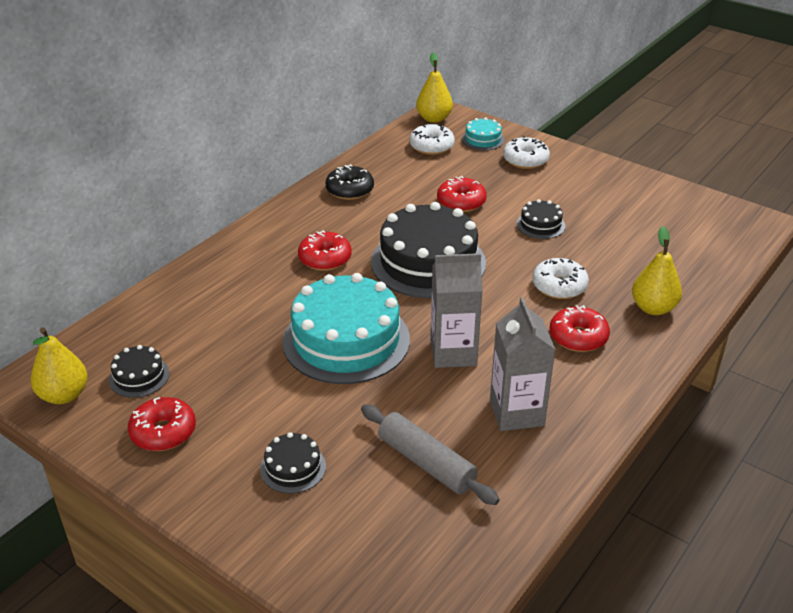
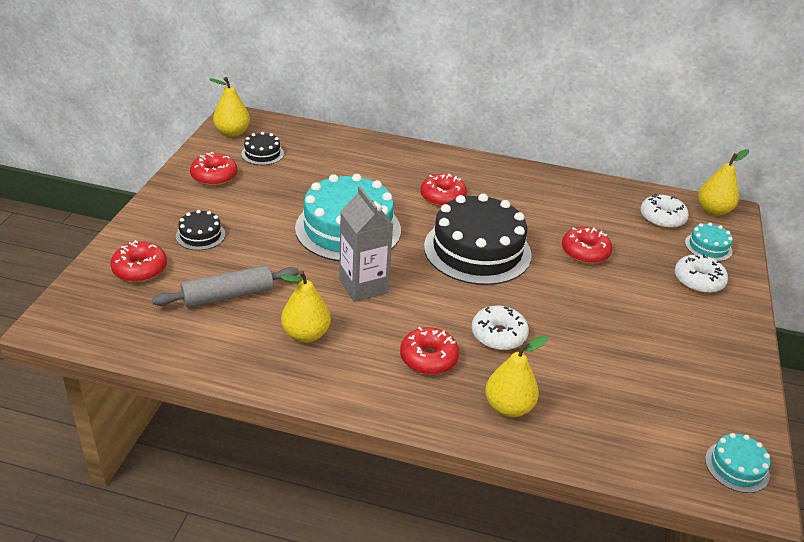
camera: 65 degrees right, 0 degrees up
black donut [325,164,374,200] -> none
grey rolling pin [361,404,500,505] -> grey rolling pin turned 45 degrees clockwise [152,265,299,307]
grey carton [490,297,556,431] -> yellow pear [281,270,331,343]
black cake [516,199,565,239] -> none
none -> red donut [110,240,167,282]
none -> turquoise cake [705,433,770,493]

